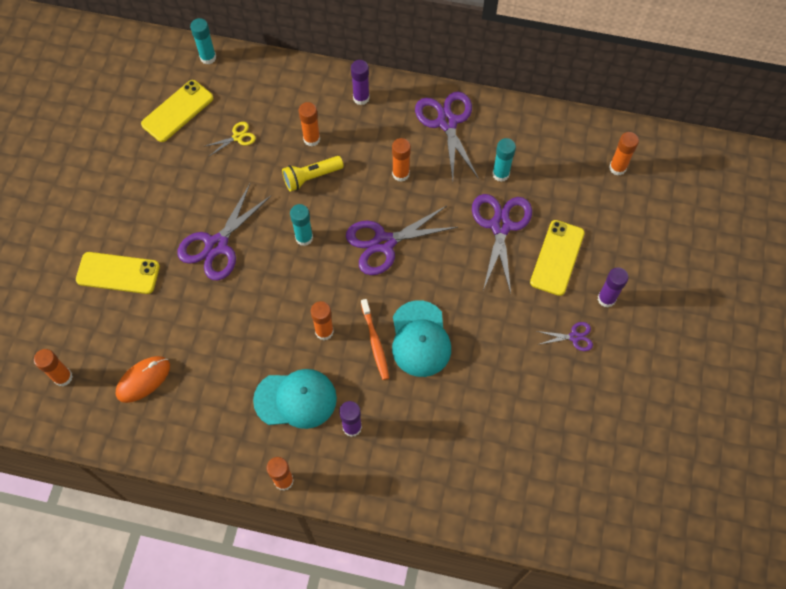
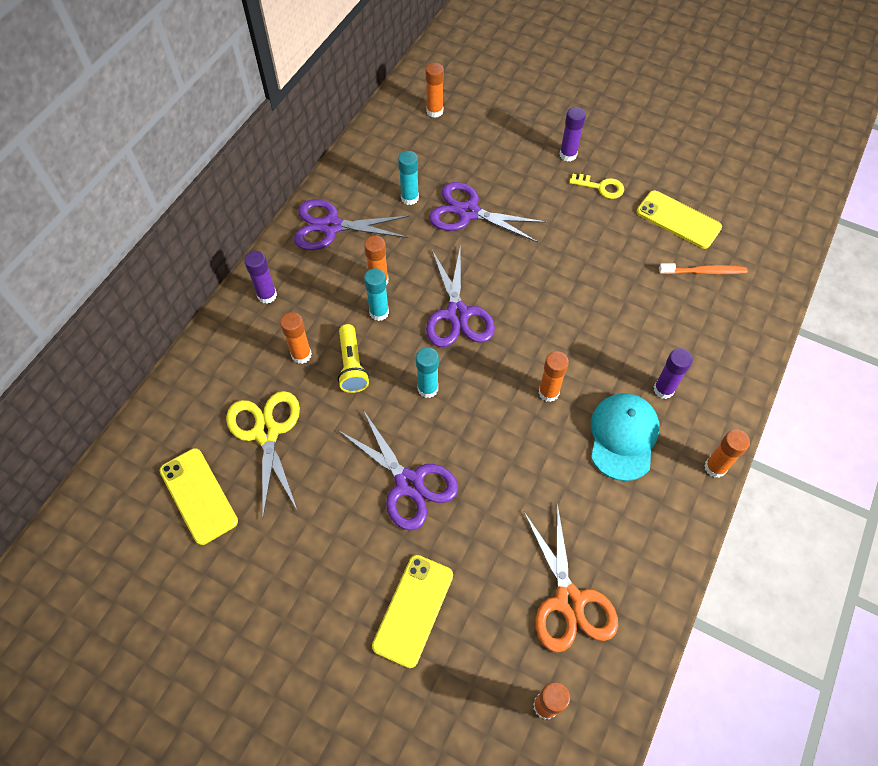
camera: 75 degrees left, 5 degrees down
orange mouse [116,356,170,403] -> orange scissors [524,503,618,653]
turquoise glue stick [190,18,216,64] -> turquoise glue stick moved to [364,268,389,321]
yellow scissors [203,122,256,156] -> yellow scissors [226,391,300,516], size x2.04
orange toothbrush [361,299,389,380] -> orange toothbrush moved to [659,263,747,274]
turquoise cap [392,300,451,377] -> none
yellow phone [530,220,585,296] -> yellow phone moved to [636,190,722,249]
purple scissors [537,322,593,351] -> yellow key [569,174,624,199]

